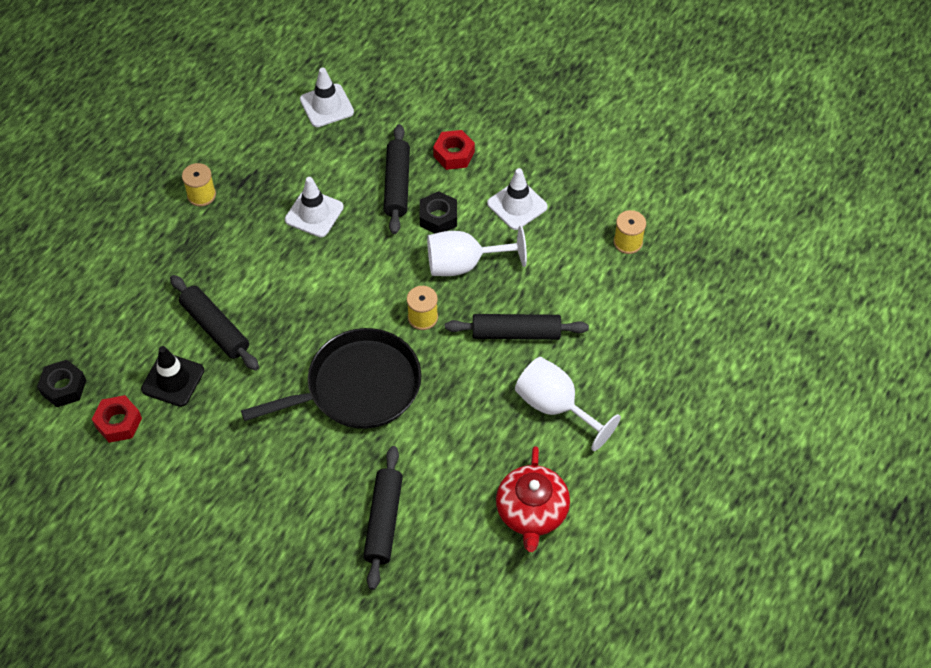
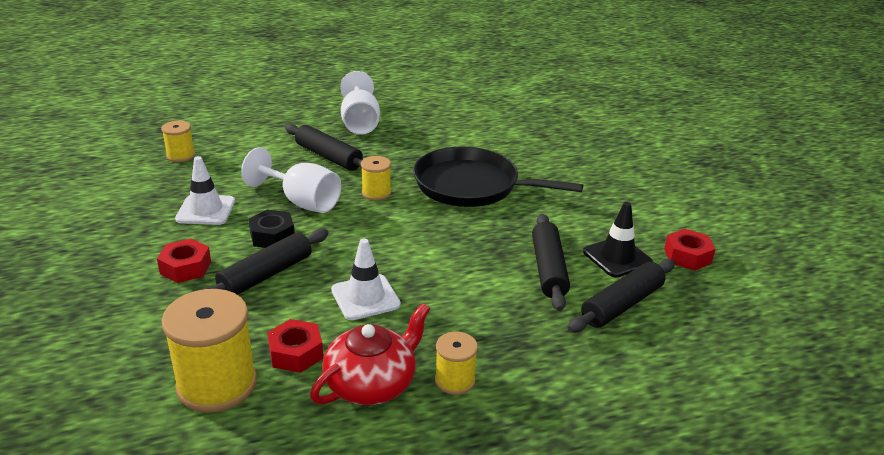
camera: 140 degrees left, 25 degrees down
black nut [37,360,86,407] -> none
white traffic cone [300,67,354,127] -> yellow spool [162,289,257,413]
black rolling pin [363,446,403,590] -> black rolling pin moved to [568,259,675,333]
red teapot [496,446,570,552] -> red teapot moved to [310,303,430,405]
none -> red nut [267,319,323,373]

